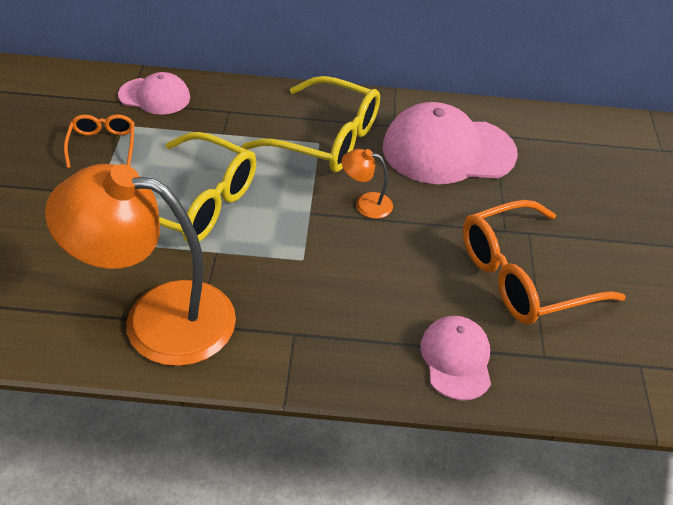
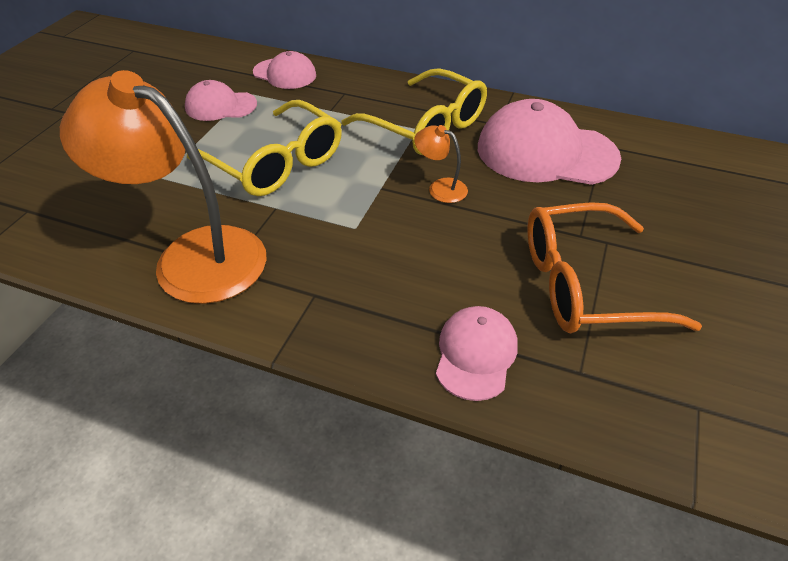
camera: 20 degrees right, 0 degrees up
orange glasses [64,114,134,168] -> pink cap [185,80,257,121]

